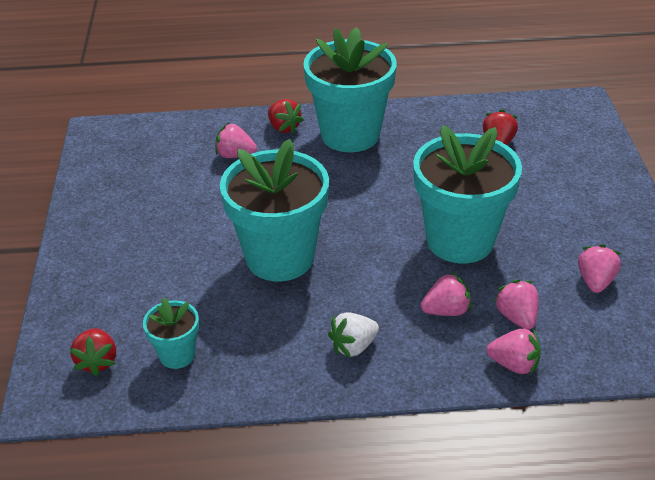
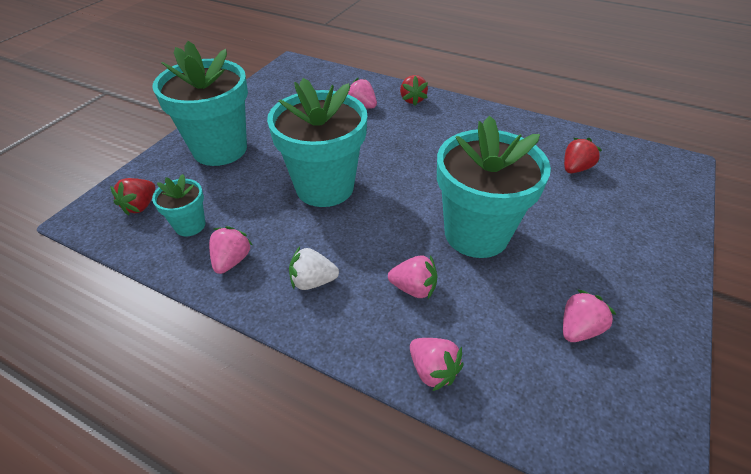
camera: 30 degrees right, 5 degrees up
turquoise flower pot [303,27,397,152] -> turquoise flower pot moved to [153,41,248,166]
pink strawberry [493,280,539,330] -> pink strawberry moved to [209,226,253,274]

